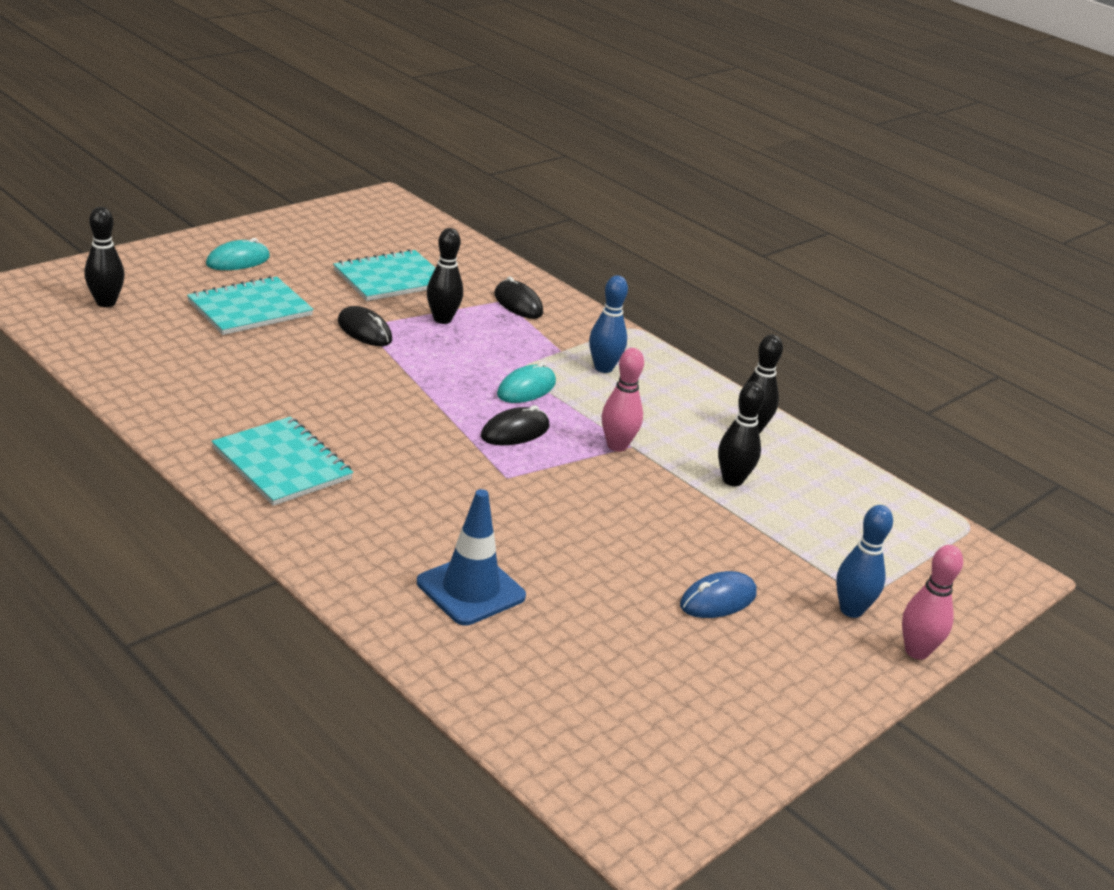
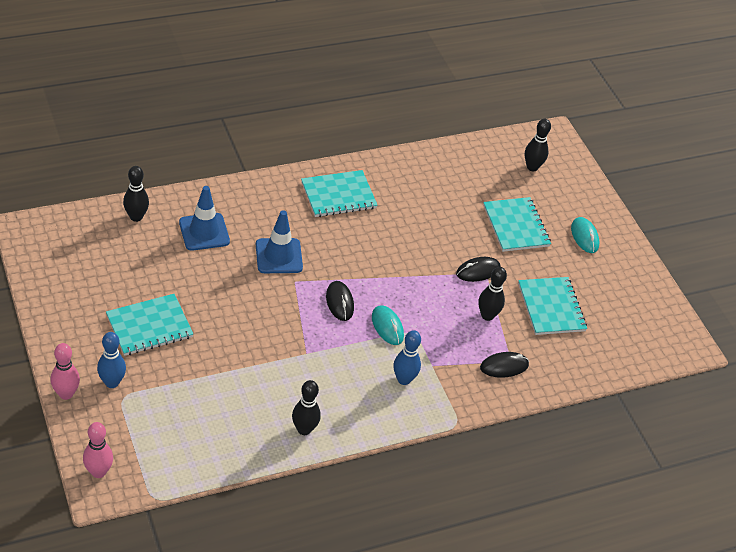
camera: 110 degrees right, 15 degrees up
pink bowling pin [602,348,644,452] -> pink bowling pin moved to [83,422,113,478]
blue mouse [680,571,757,618] -> turquoise notebook [106,294,193,356]
black bowling pin [718,382,765,486] -> black bowling pin moved to [123,166,149,222]
none -> blue traffic cone [256,210,303,273]

